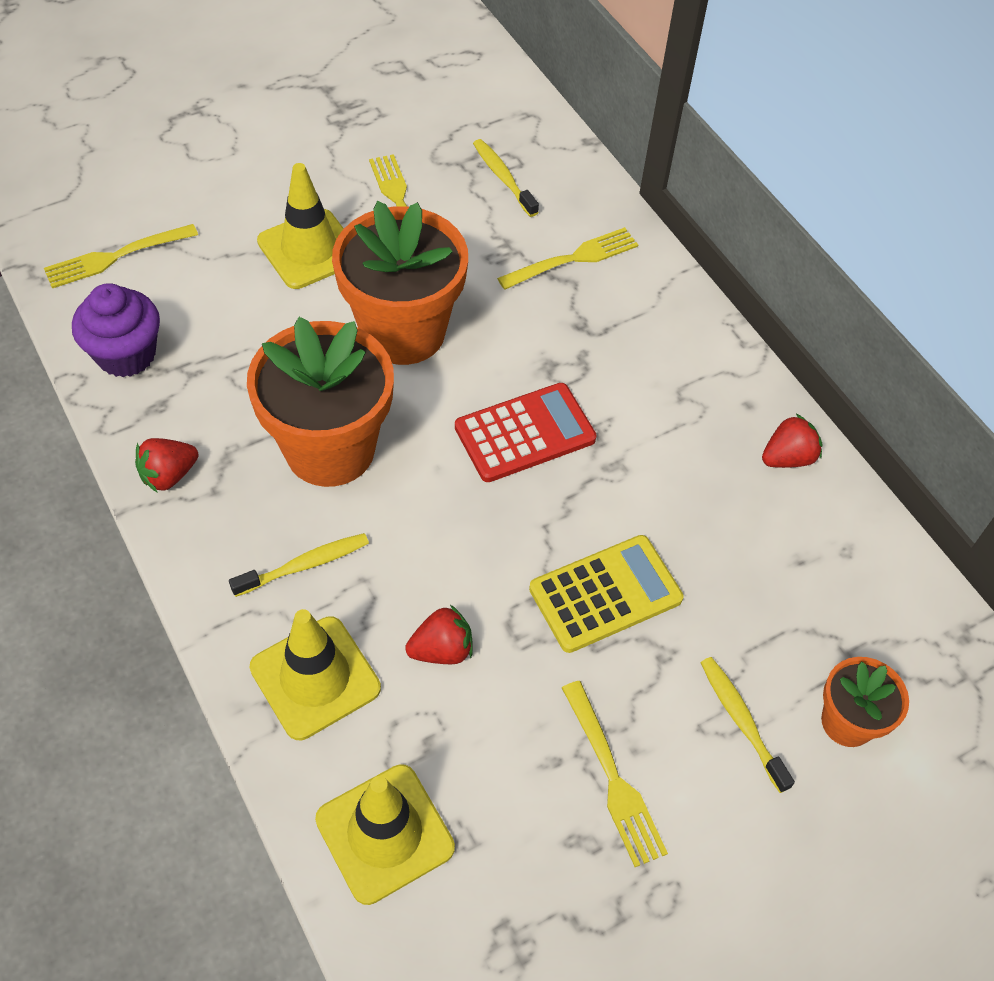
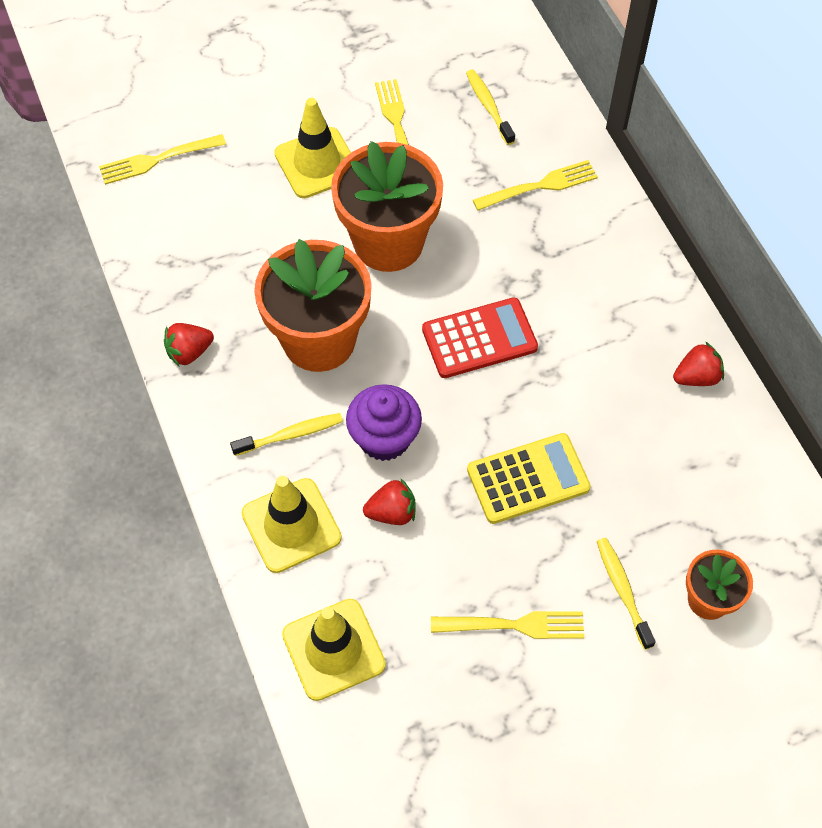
camera: 10 degrees right, 5 degrees up
purple cupcake [72,283,160,377] -> purple cupcake moved to [346,384,422,461]
yellow fork [562,681,668,867] -> yellow fork turned 75 degrees counterclockwise [431,611,584,639]

